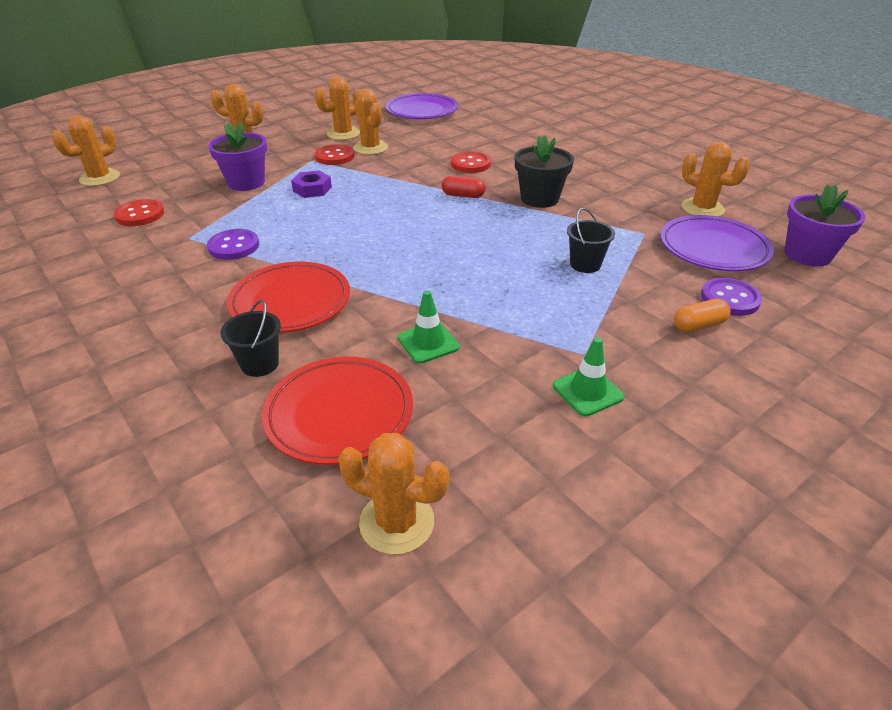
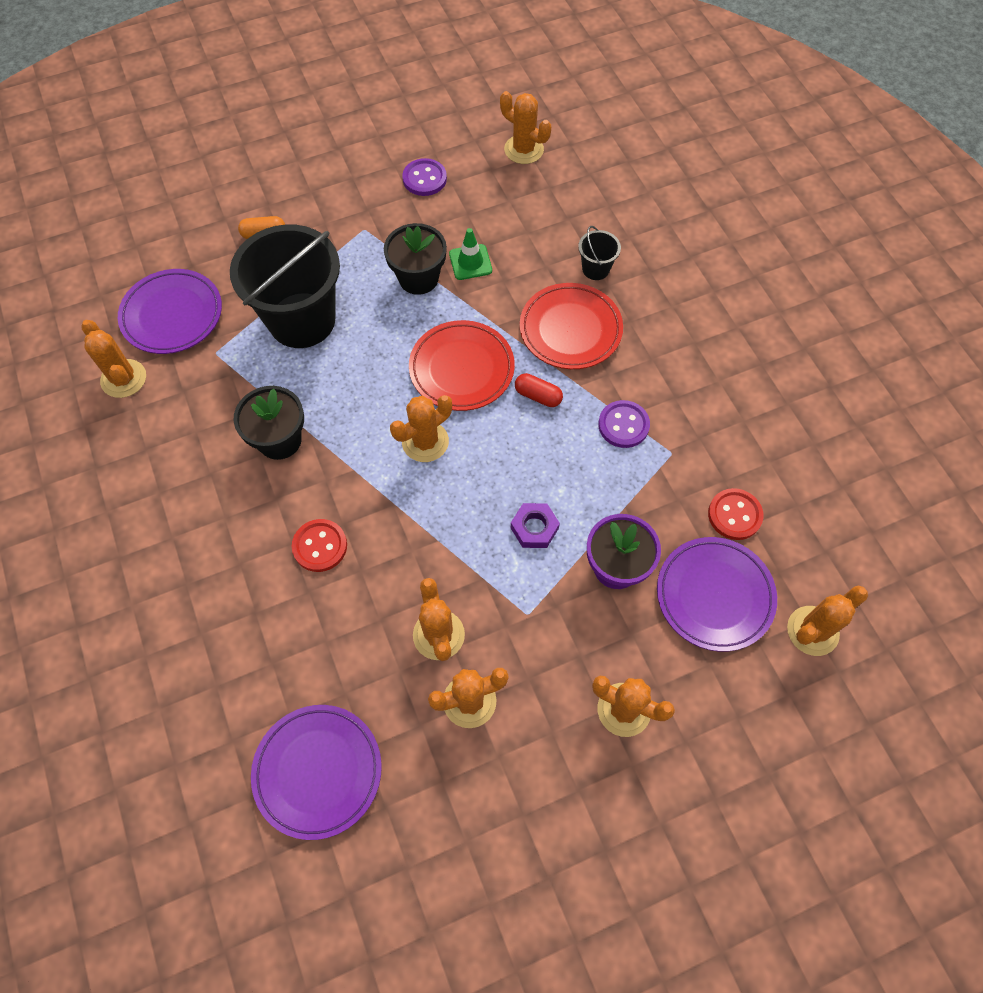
camera: 165 degrees left, 25 degrees up
red plate [262,357,413,465] -> red plate moved to [409,320,515,411]
red button [315,144,355,165] -> none
red capsule [442,176,486,198] -> red capsule moved to [515,373,563,407]
green traffic cone [553,337,625,416] -> none
black bucket [567,208,615,273] -> black bucket [230,224,340,348], size x2.37
purple button [701,278,762,316] -> purple button moved to [402,158,447,196]
purple flower pot [784,184,865,267] -> none
none -> black flower pot [384,223,447,295]
none -> orange cactus [390,395,452,462]
none -> purple plate [657,537,777,652]

